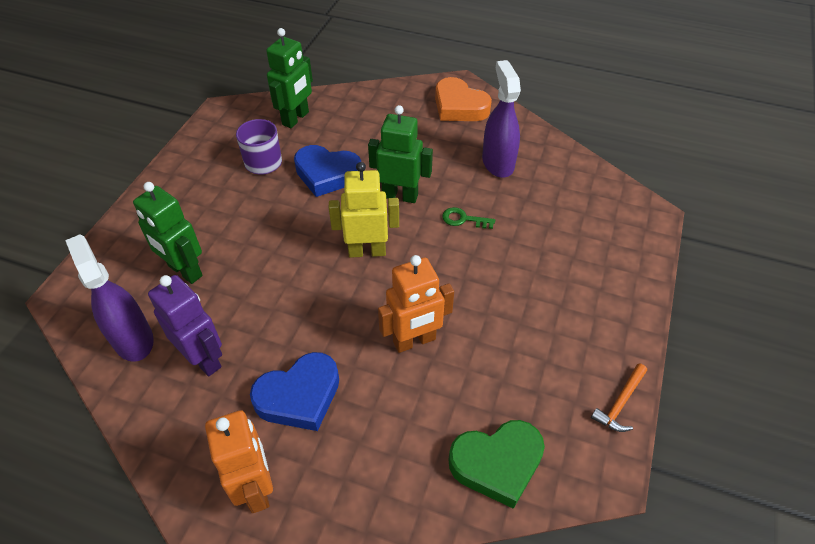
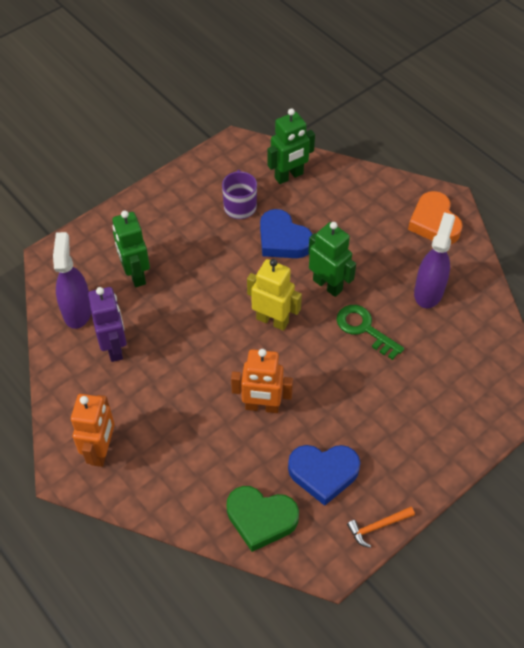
camera: 30 degrees right, 5 degrees up
blue heart [250,352,339,431] -> blue heart moved to [288,445,360,506]
green key [442,207,495,229] -> green key [336,305,404,360], size x1.63

